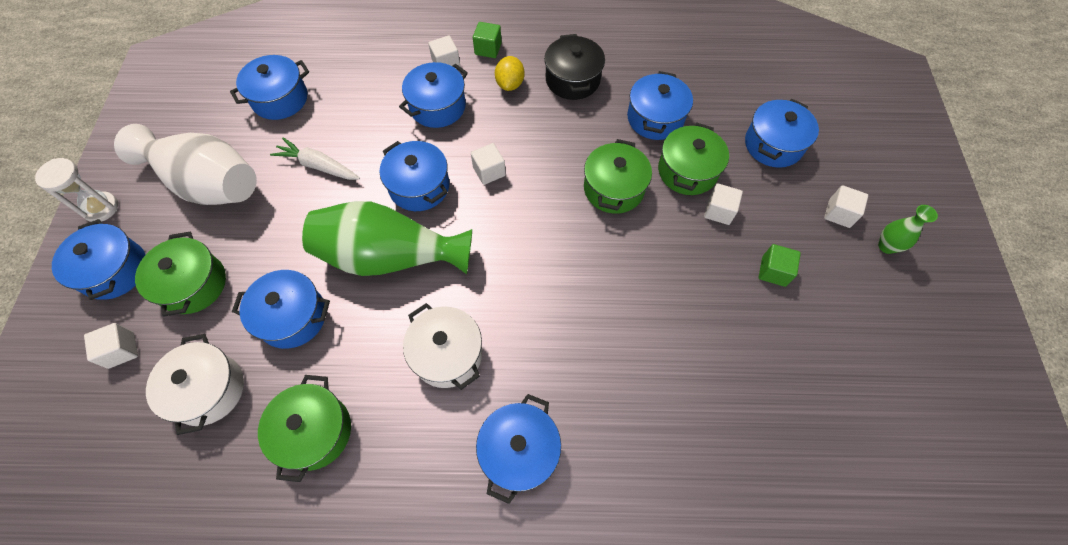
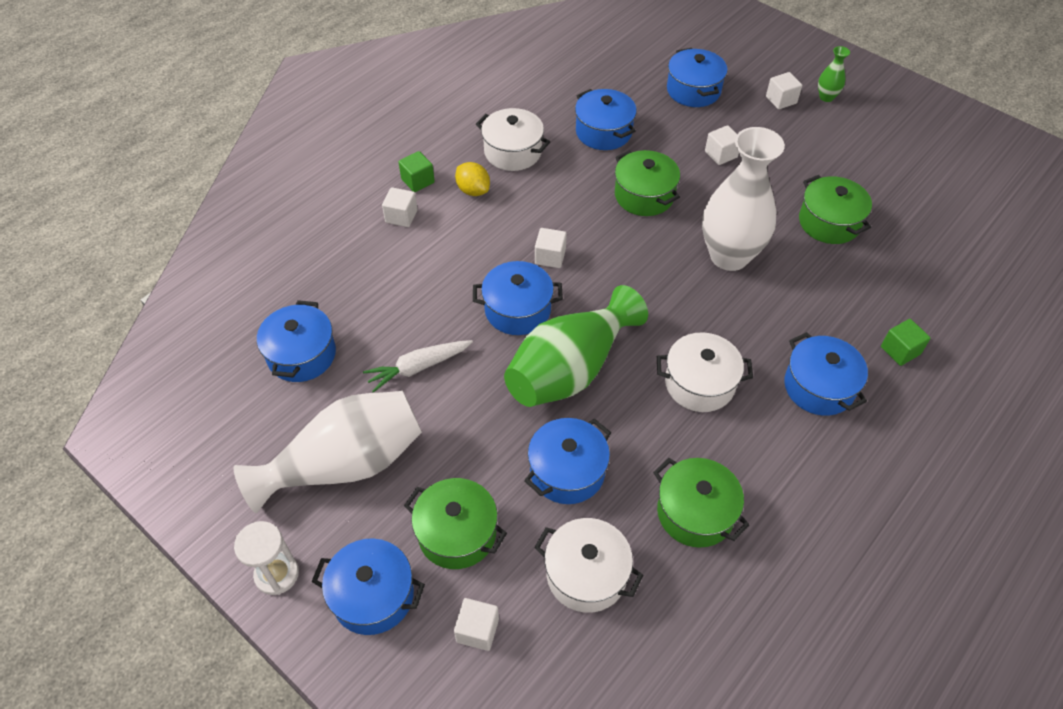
camera: 50 degrees left, 10 degrees down
blue pot [399,62,468,128] -> none
black pot [544,34,605,100] -> white pot [476,108,550,171]
green pot [658,122,729,195] -> green pot moved to [799,175,872,244]
green cube [758,244,801,287] -> green cube moved to [881,319,931,366]
none -> white vase [702,127,785,271]

